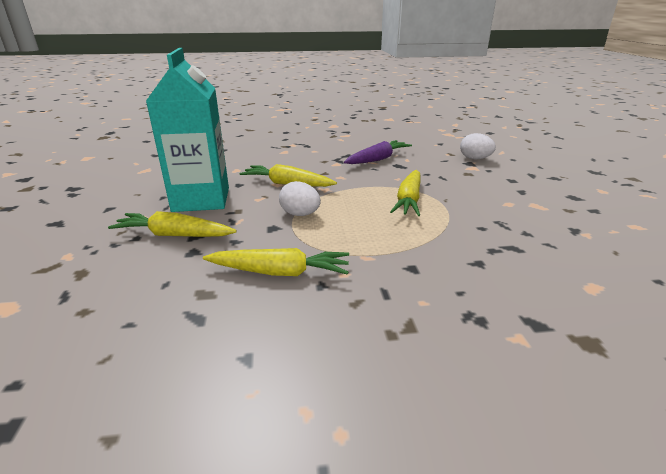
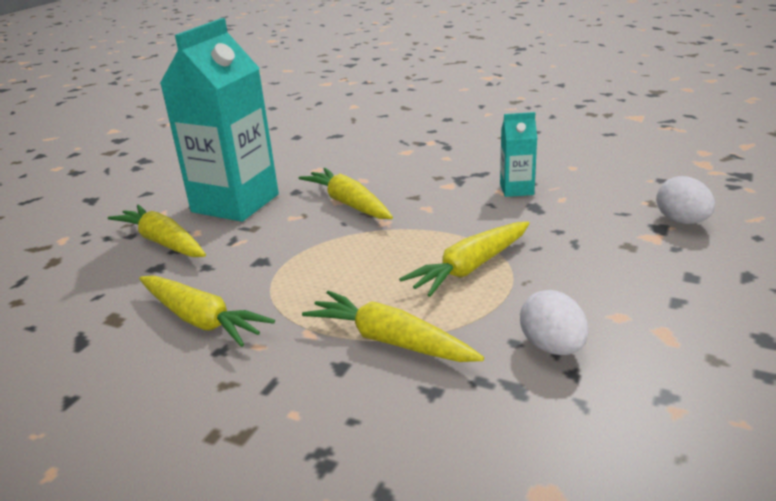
camera: 35 degrees right, 0 degrees up
white egg [279,181,321,216] -> white egg moved to [520,290,589,355]
purple carrot [344,140,412,164] -> turquoise carton [500,112,537,197]
none -> yellow carrot [302,291,484,362]

